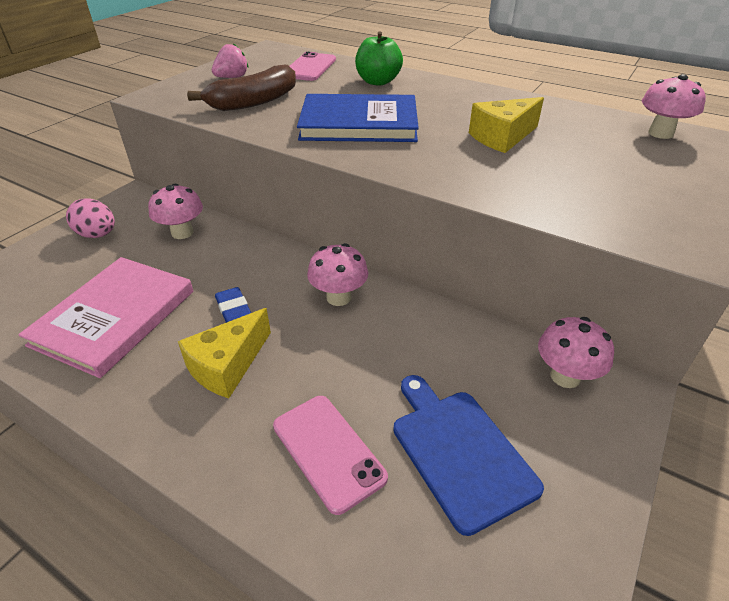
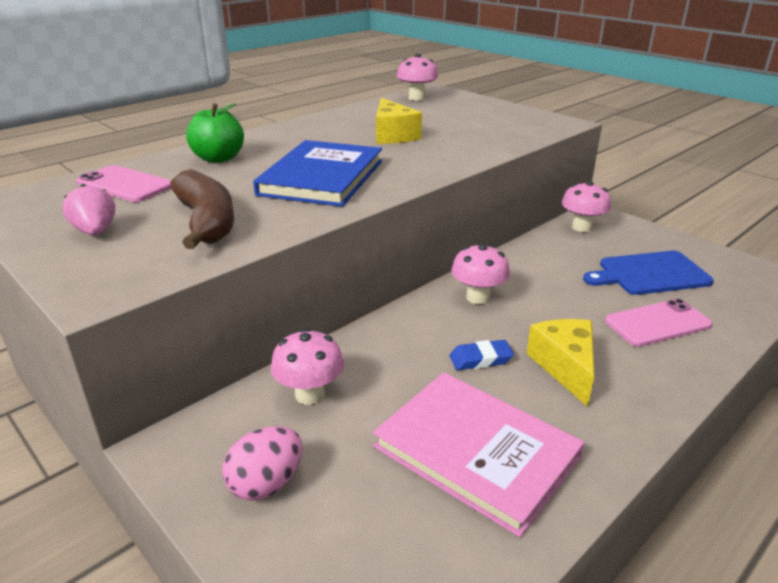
camera: 75 degrees left, 10 degrees down
yellow cheese [178,308,271,398] -> yellow cheese turned 150 degrees counterclockwise [526,319,594,407]

